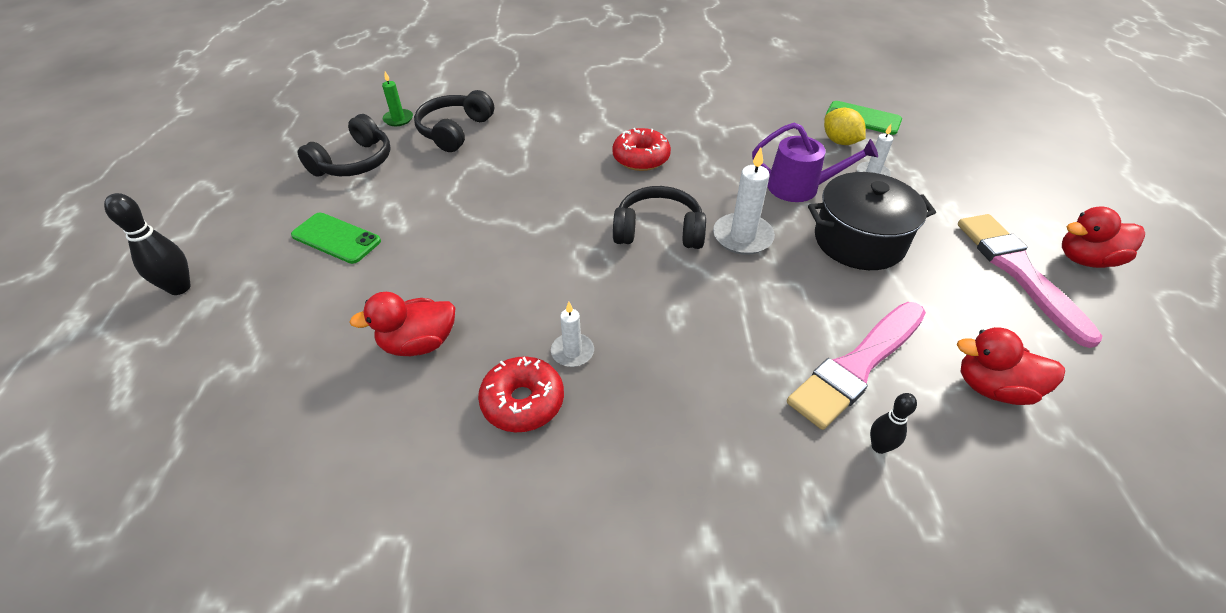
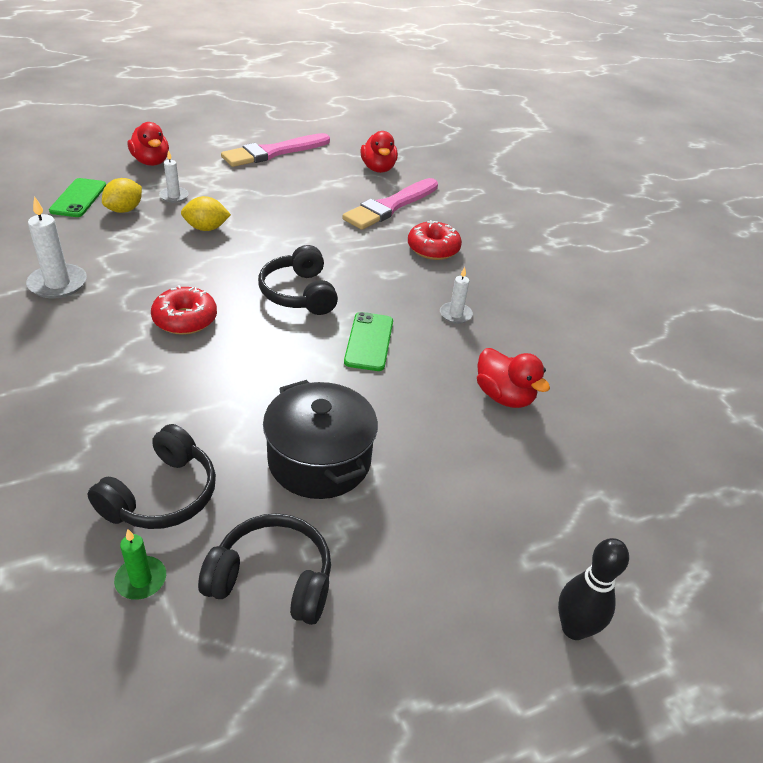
camera: 115 degrees left, 5 degrees down
green phone [291,213,381,264] -> green phone moved to [344,312,393,371]
black headphones [414,90,494,152] -> black headphones turned 60 degrees counterclockwise [87,424,216,529]
red donut [478,356,564,432] -> red donut moved to [408,220,462,260]
white candle [713,147,775,255] -> white candle moved to [26,196,87,298]
purple watering can [752,123,878,202] -> yellow lemon [181,196,231,231]
pink brush [787,302,926,430] -> pink brush turned 105 degrees clockwise [342,178,438,230]
black pot [808,172,936,270] -> black pot moved to [263,380,378,499]
black bowling pin [870,393,917,454] -> none
red duck [1062,206,1145,268] -> red duck moved to [128,122,169,166]

